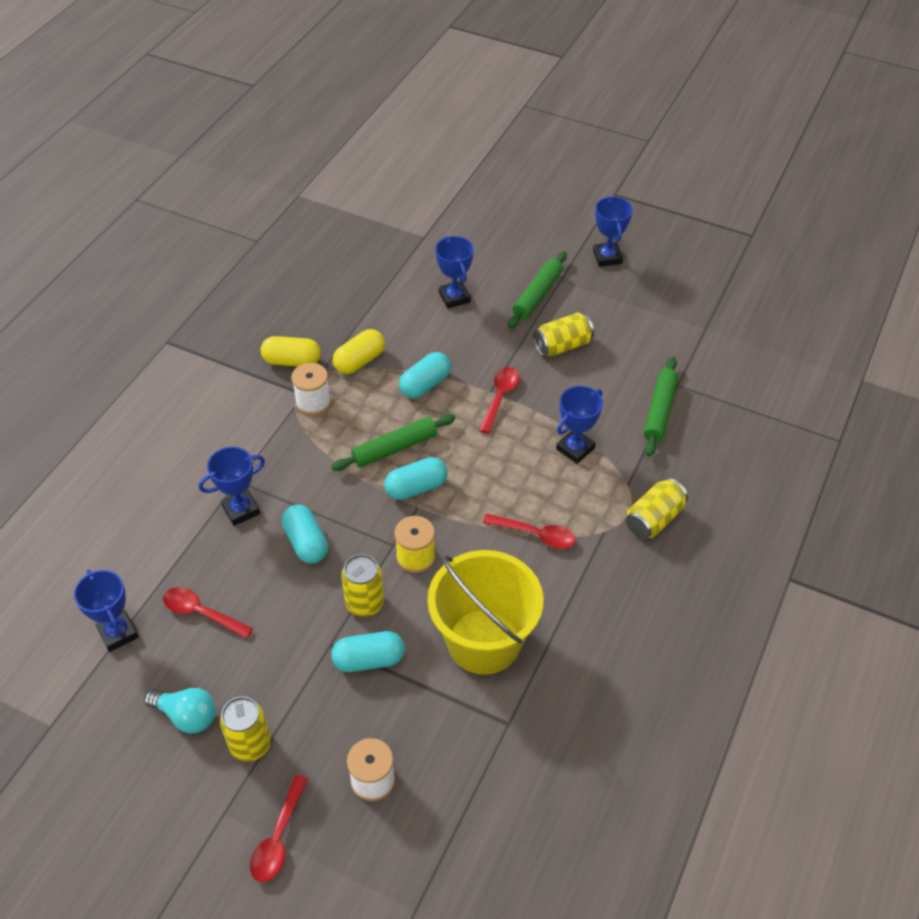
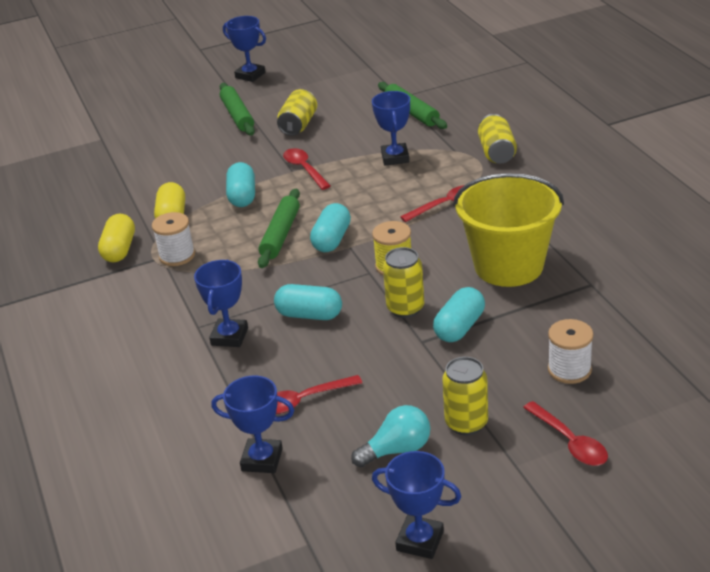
camera: 45 degrees left, 15 degrees down
yellow capsule [261,336,321,367] -> yellow capsule turned 45 degrees counterclockwise [98,214,135,262]
blue trophy [435,236,474,308] -> blue trophy moved to [372,451,461,559]

